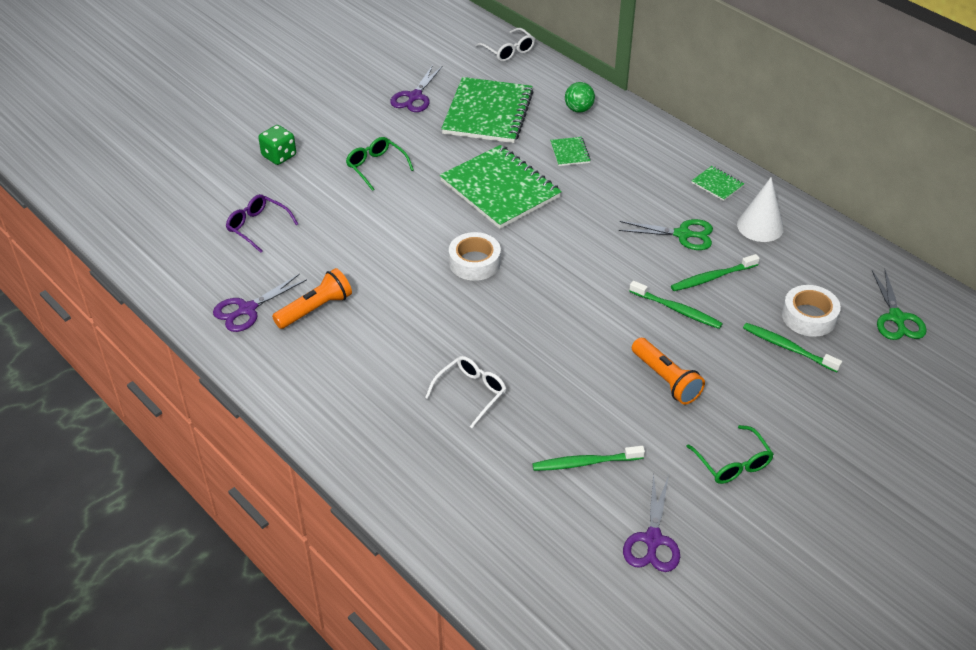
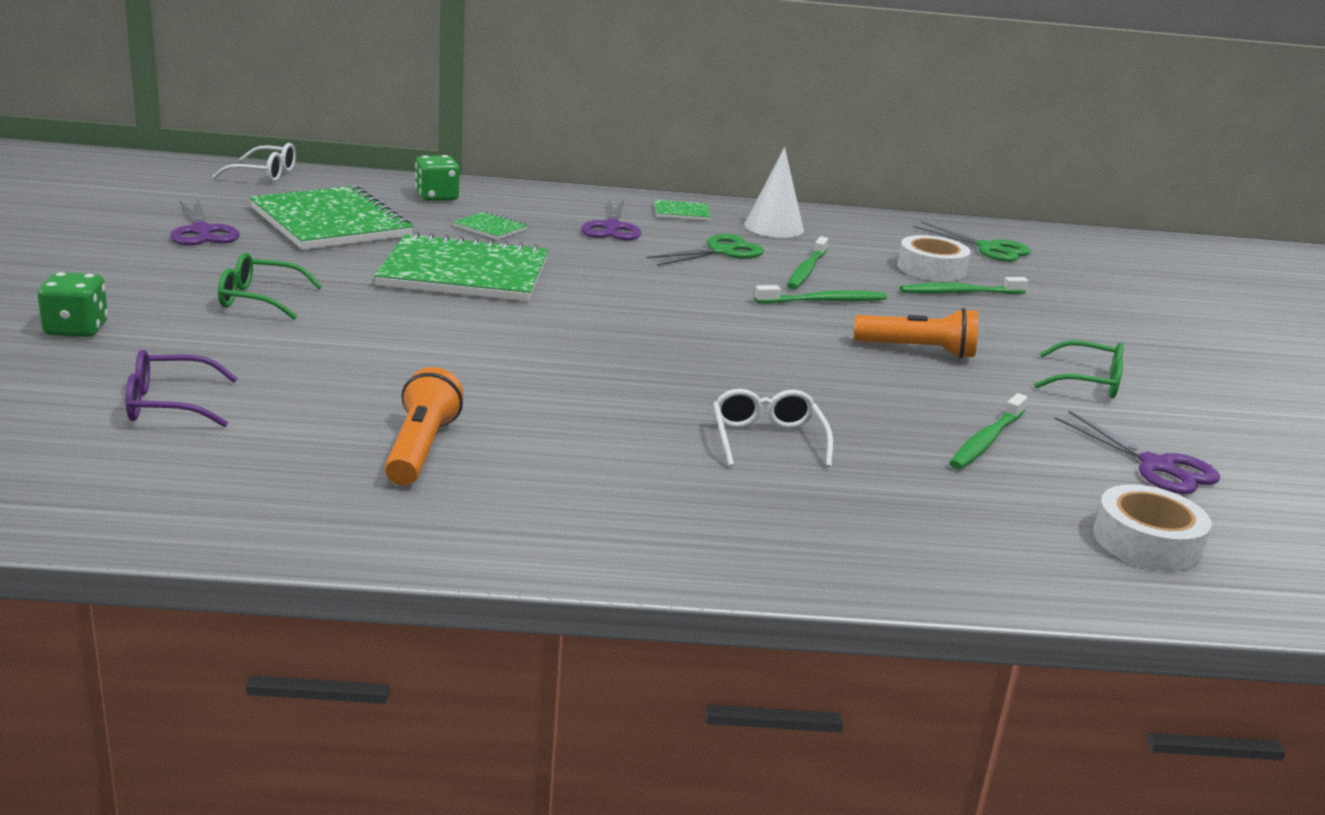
camera: 50 degrees left, 20 degrees down
purple scissors [213,274,307,332] -> purple scissors moved to [581,200,641,240]
white tape [449,232,501,281] -> white tape moved to [1093,484,1212,571]
green ball [565,82,595,113] -> green dice [415,155,460,201]

